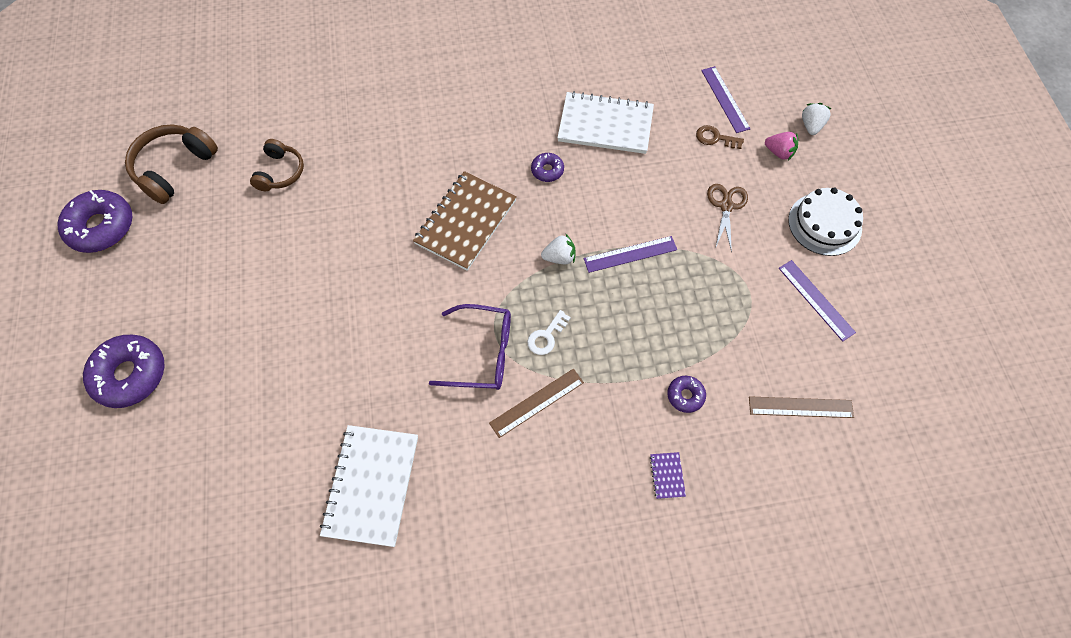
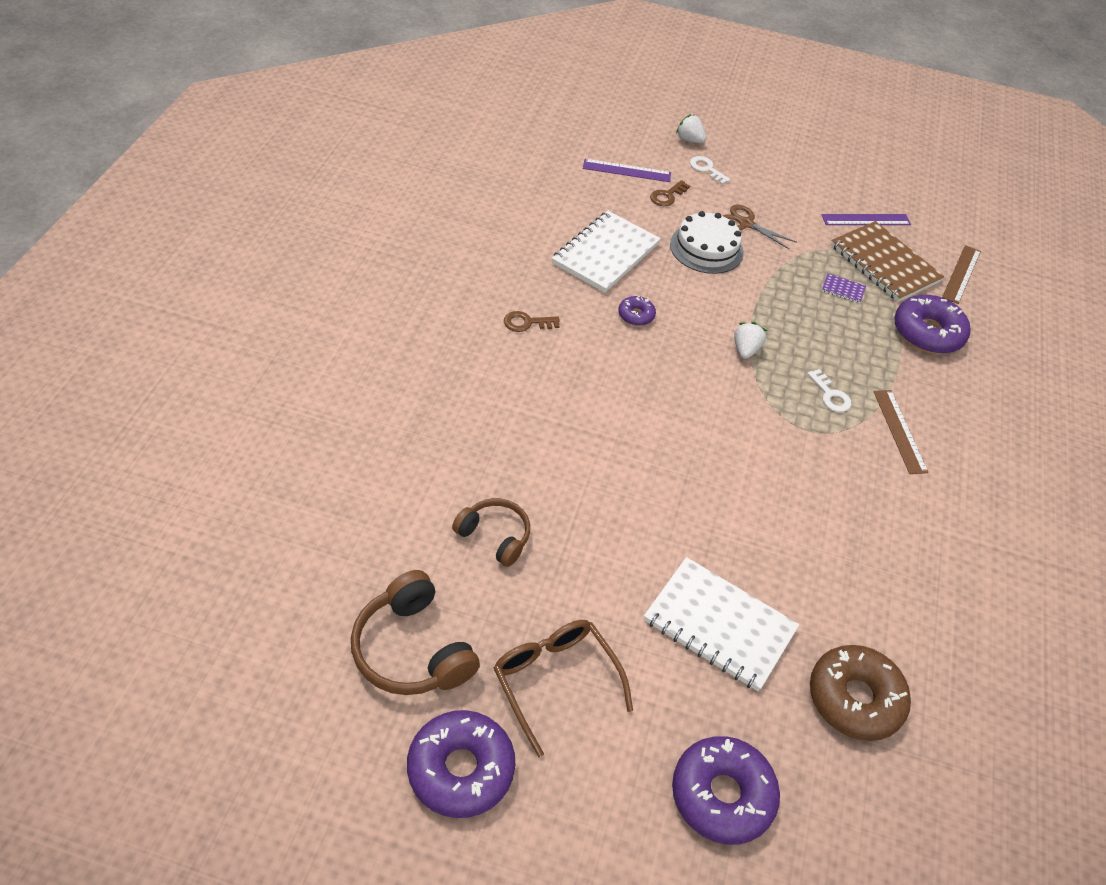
camera: 70 degrees left, 15 degrees down
white notebook [320,425,418,547] -> white notebook moved to [644,557,799,691]
brown notebook [413,171,517,271] -> brown notebook moved to [831,221,944,302]
purple glasses [429,304,511,390] -> none
purple ruler [584,236,677,273] -> none
purple notebook [650,452,686,499] -> purple notebook moved to [822,274,866,303]
purple donut [667,376,706,413] -> purple donut [894,295,971,354], size x2.01
pink strawberry [765,132,798,160] -> white key [690,156,731,185]
white cake [788,188,863,256] -> white cake moved to [670,211,744,274]
none -> brown glasses [494,620,633,757]
none -> brown key [504,311,560,332]
none -> brown donut [810,645,911,741]

